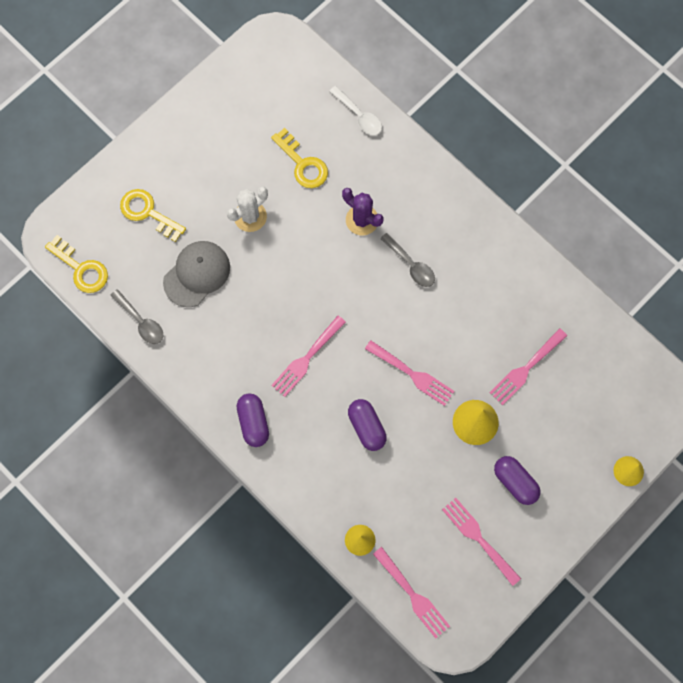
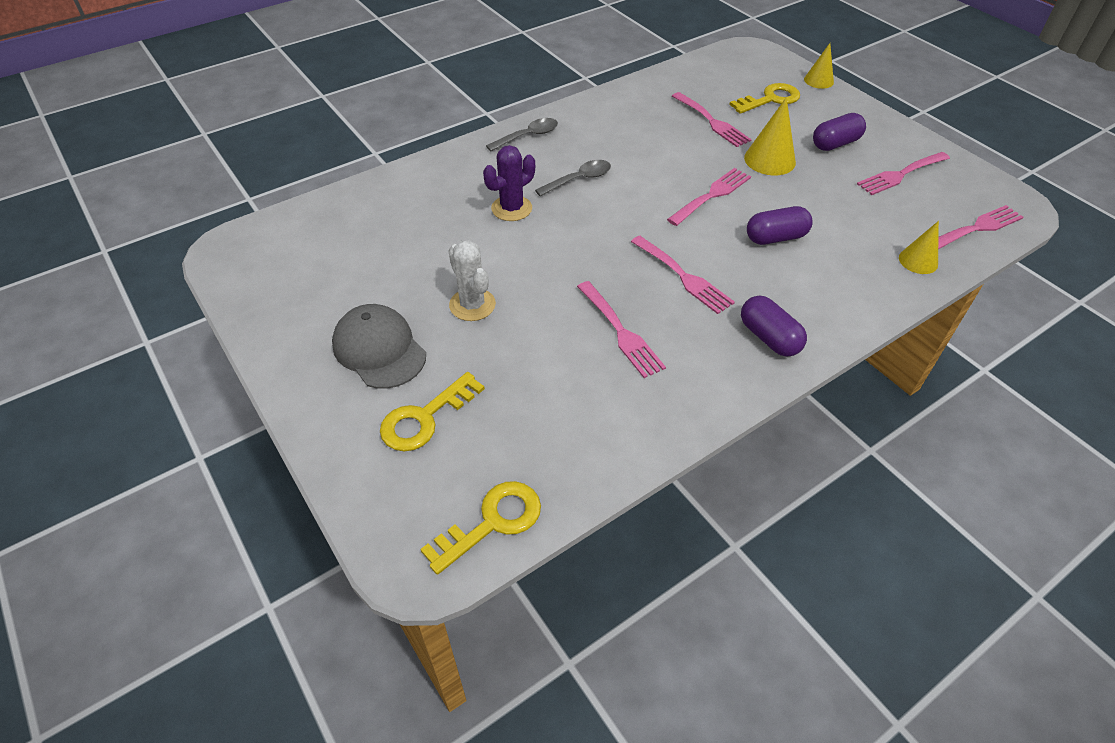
camera: 80 degrees left, 25 degrees down
grey spoon [110,289,163,344] -> grey spoon moved to [486,118,558,151]
grey cap [163,241,230,307] -> grey cap moved to [332,304,426,389]
purple capsule [237,393,269,447] -> purple capsule turned 60 degrees clockwise [741,296,807,357]
yellow key [271,128,328,188] -> yellow key moved to [729,83,800,114]
white spoon [329,86,382,135] -> none
none -> pink fork [577,281,666,378]

